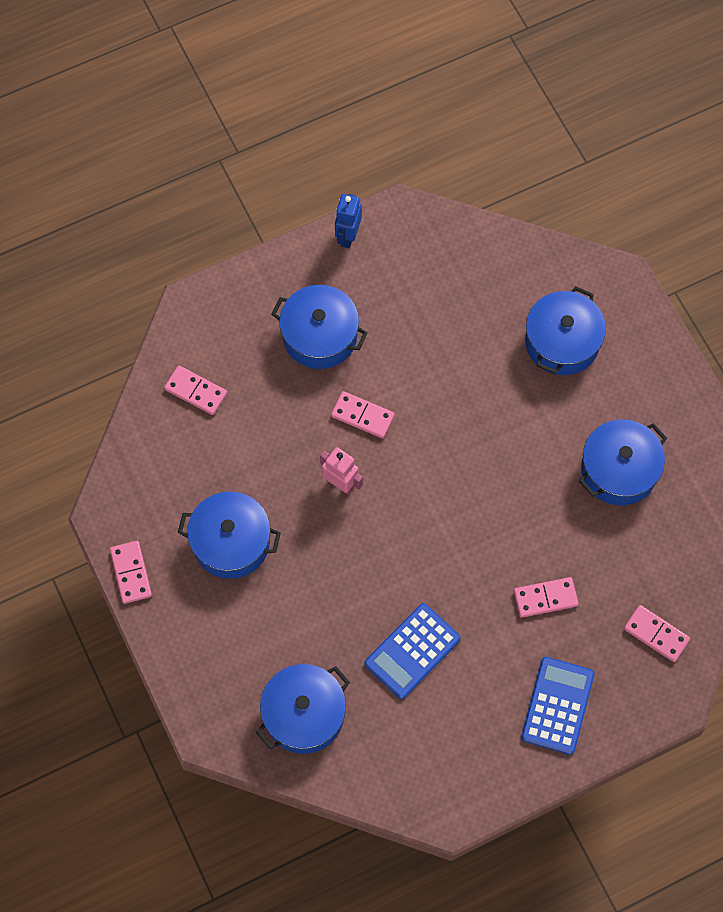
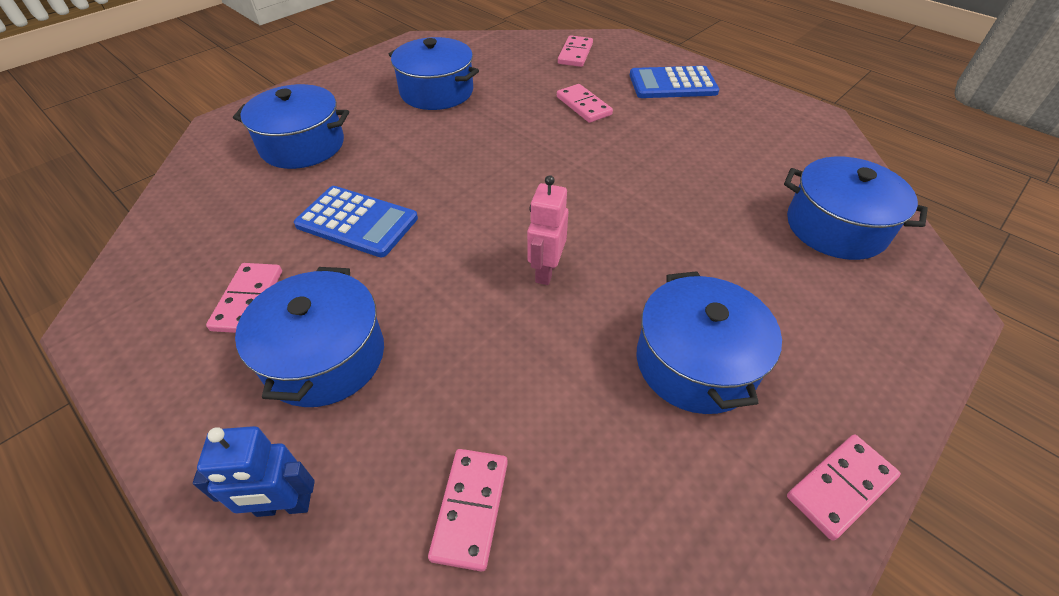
camera: 110 degrees left, 20 degrees down
pink domino [331,391,395,438] -> pink domino moved to [206,263,282,333]
blue robot [335,194,362,248] -> blue robot moved to [193,426,315,517]
blue calculator [365,603,461,699] -> blue calculator moved to [294,186,418,257]

